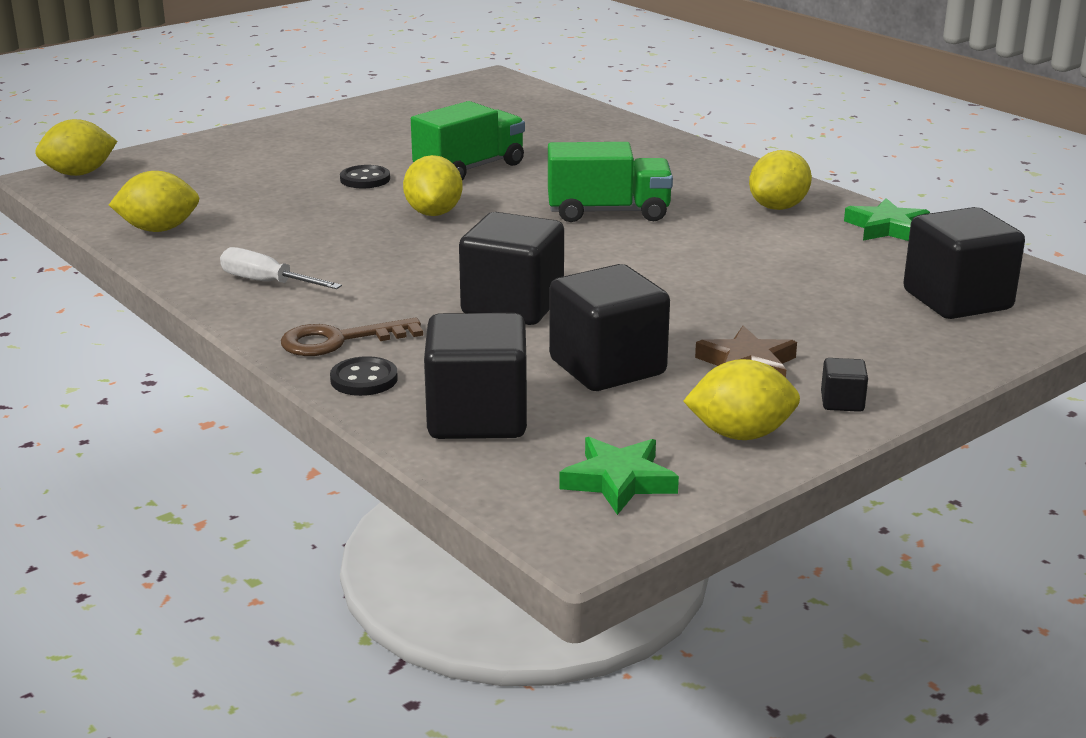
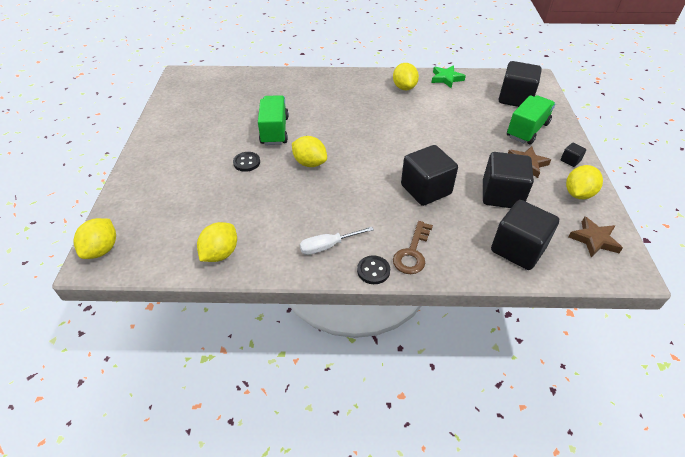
camera: 50 degrees left, 20 degrees up
black button [330,356,398,396] -> black button moved to [357,255,390,284]
green truck [548,142,673,222] -> green truck moved to [507,95,556,144]
green star [559,437,679,515] -> brown star [569,216,623,257]

